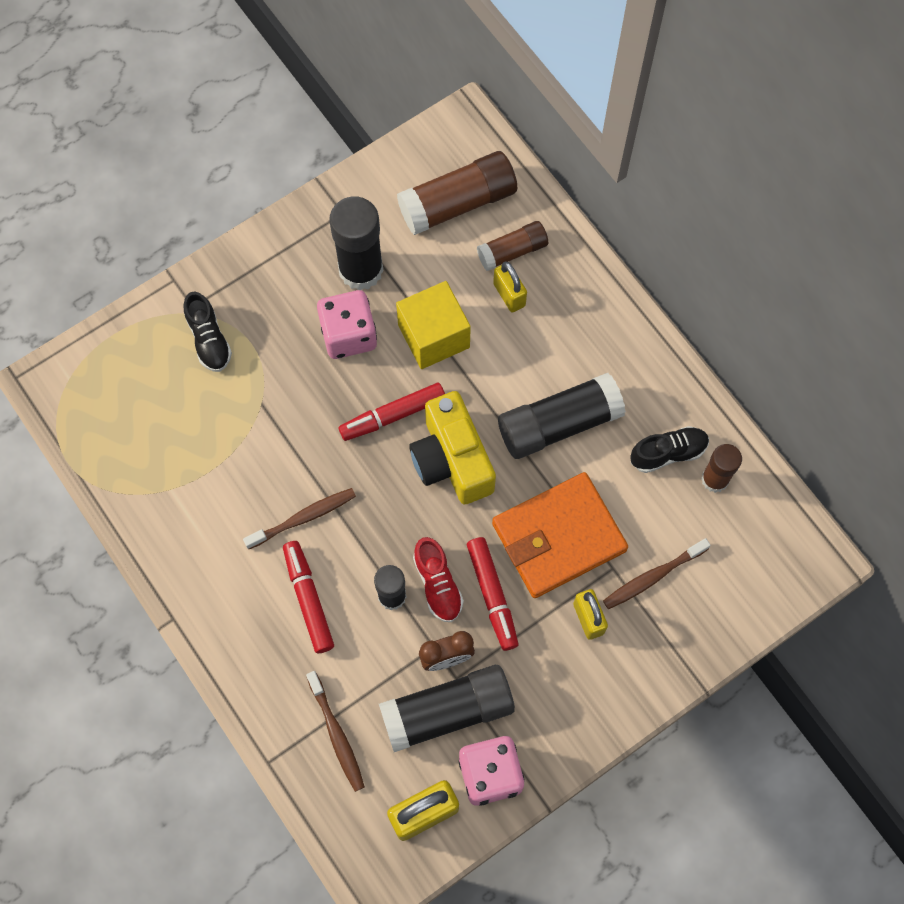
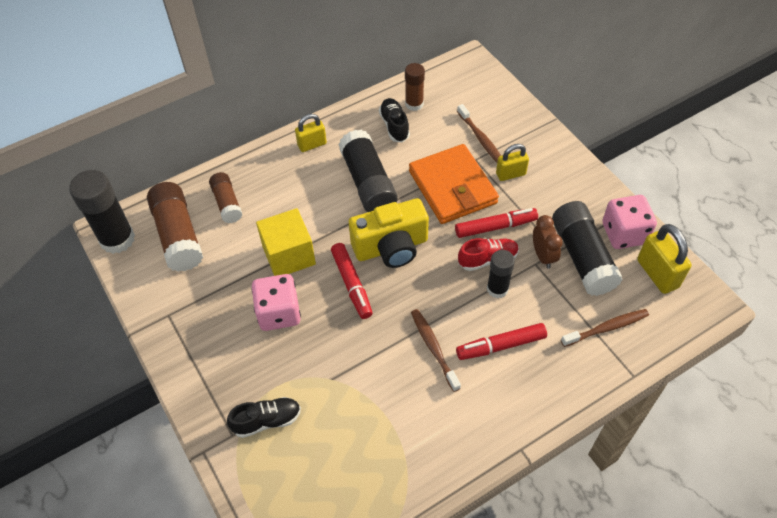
camera: 85 degrees left, 15 degrees down
black glue stick [329,196,383,290] -> black glue stick moved to [69,170,135,254]
yellow padlock [493,261,527,312] -> yellow padlock moved to [295,114,327,152]

